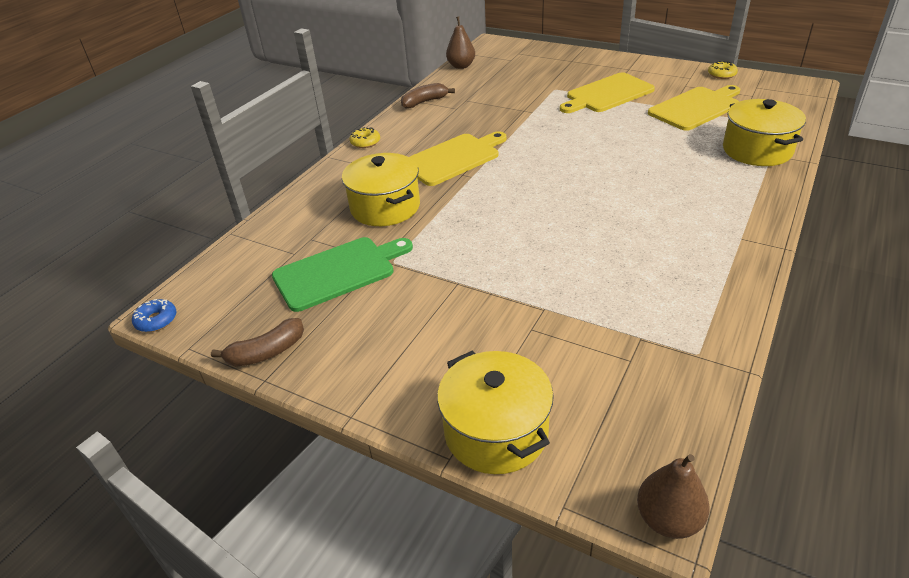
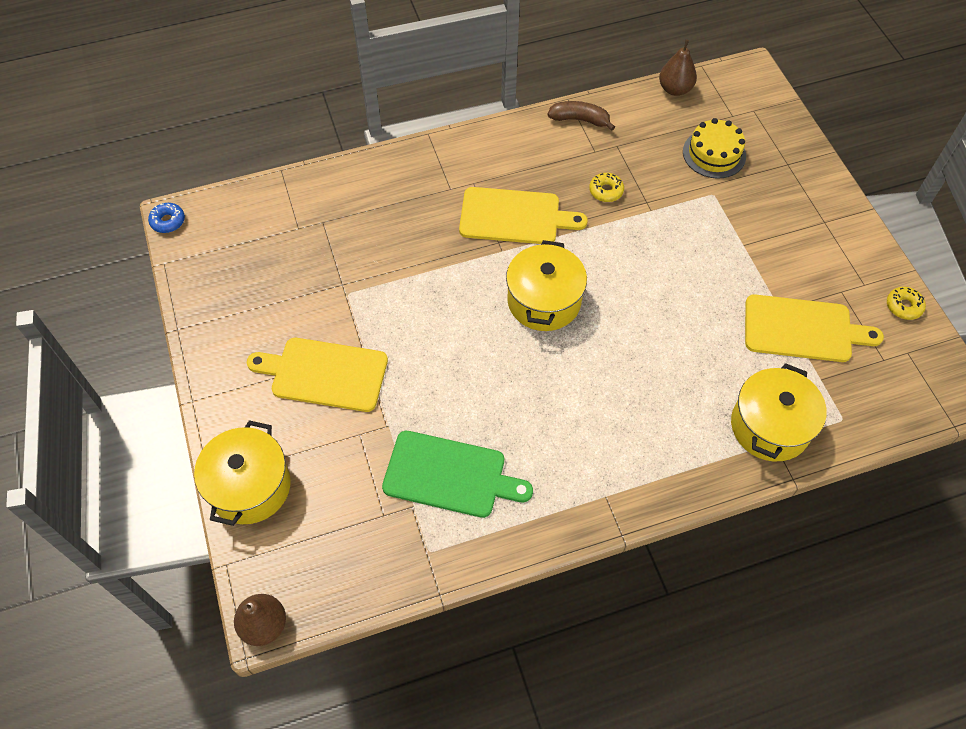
camera: 40 degrees right, 20 degrees up
brown banana [211,318,304,367] -> none
green cutting board [272,237,413,312] -> green cutting board moved to [382,431,533,518]
yellow pot [342,153,420,226] -> yellow pot moved to [506,240,587,331]
yellow donut [350,127,380,148] -> yellow donut moved to [589,173,624,202]
yellow cutting board [560,72,655,113] -> yellow cutting board moved to [247,338,388,412]
none -> yellow cake [683,118,746,179]

